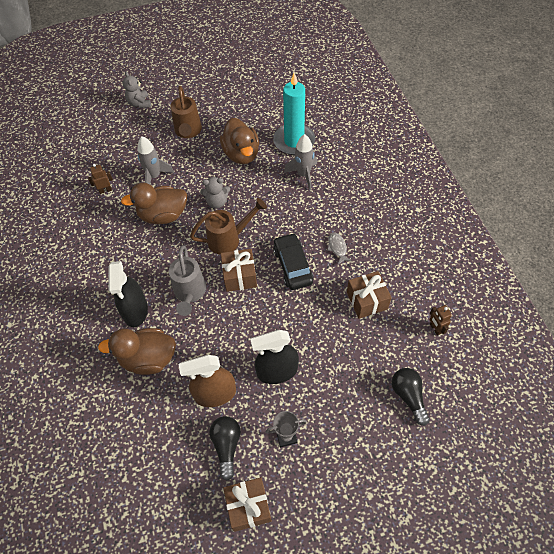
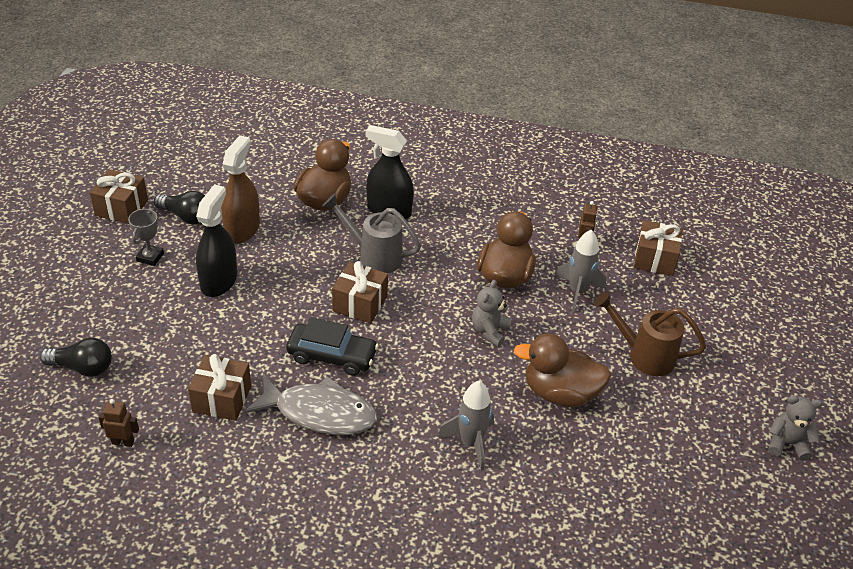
camera: 115 degrees right, 15 degrees down
grey teddy bear [123,71,151,108] -> grey teddy bear moved to [769,395,823,461]
brown watering can [190,198,267,255] -> none
turquoise candle [273,72,315,155] -> none
grey fish [327,233,352,264] -> grey fish [244,374,377,435], size x2.25
none -> brown gift [634,220,682,276]

